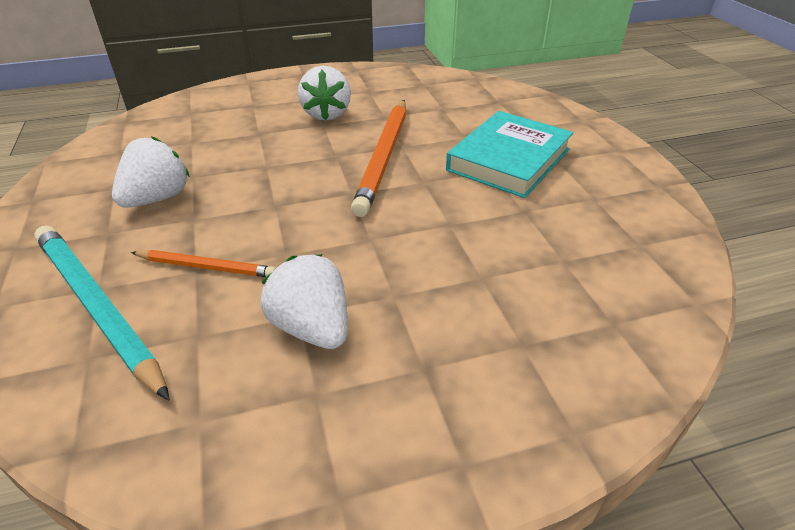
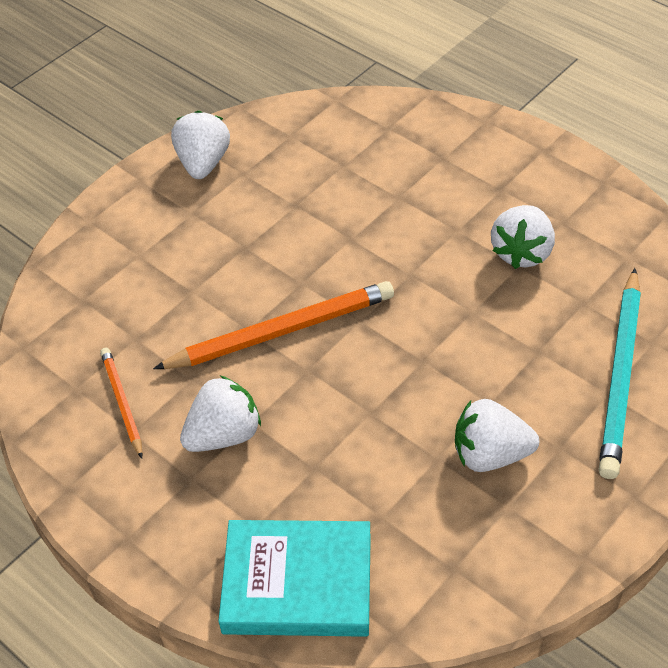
camera: 120 degrees left, 10 degrees up
orange pencil [131,250,276,277] -> orange pencil moved to [100,348,142,459]
turquoise book [446,111,573,198] -> turquoise book moved to [218,520,371,637]
none -> white strawberry [171,110,230,179]

